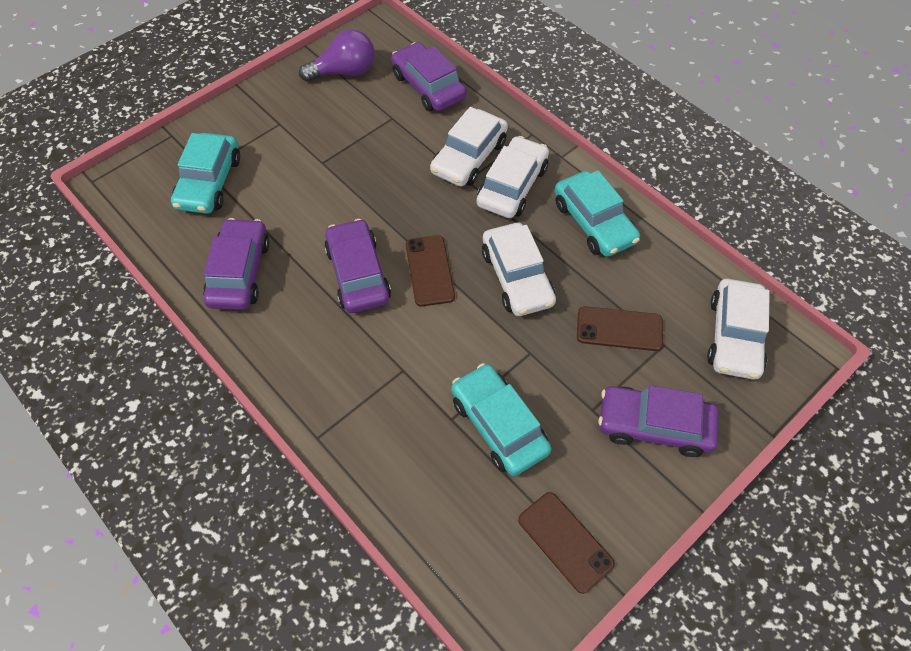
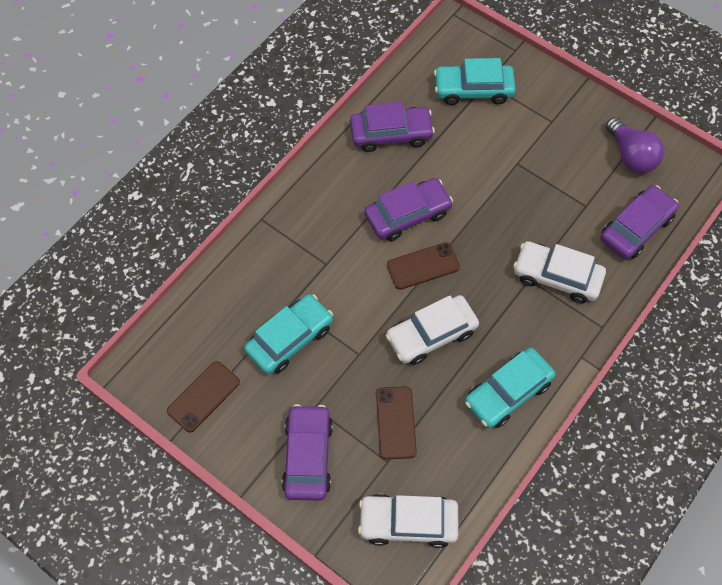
camera: 80 degrees right, 5 degrees up
white car [477,136,549,218] -> none

